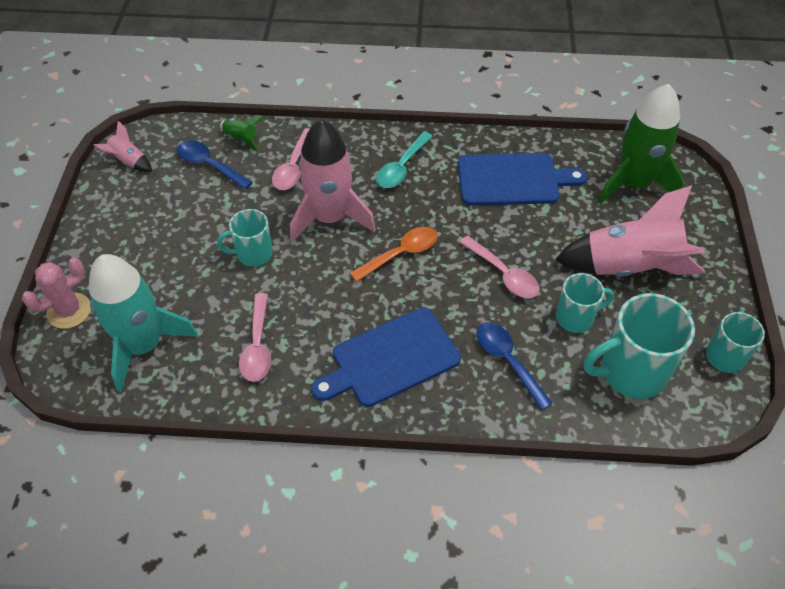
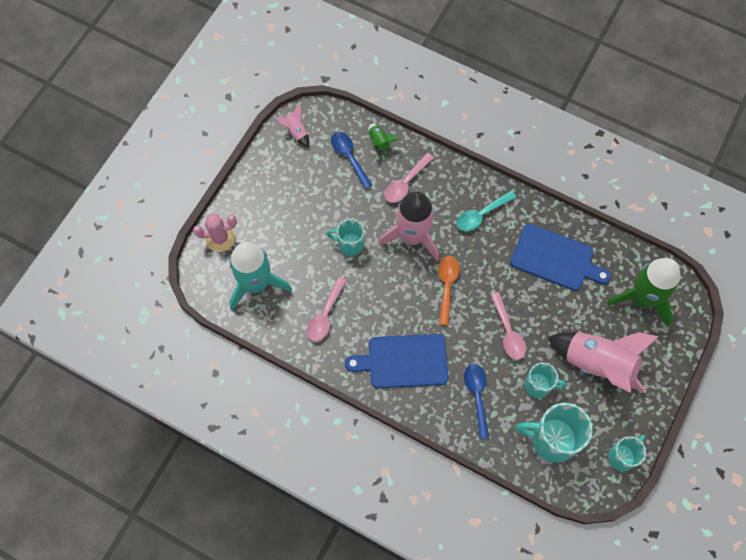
camera: 25 degrees right, 15 degrees up
orange spoon [350,227,438,282] -> orange spoon turned 75 degrees counterclockwise [438,256,459,325]

